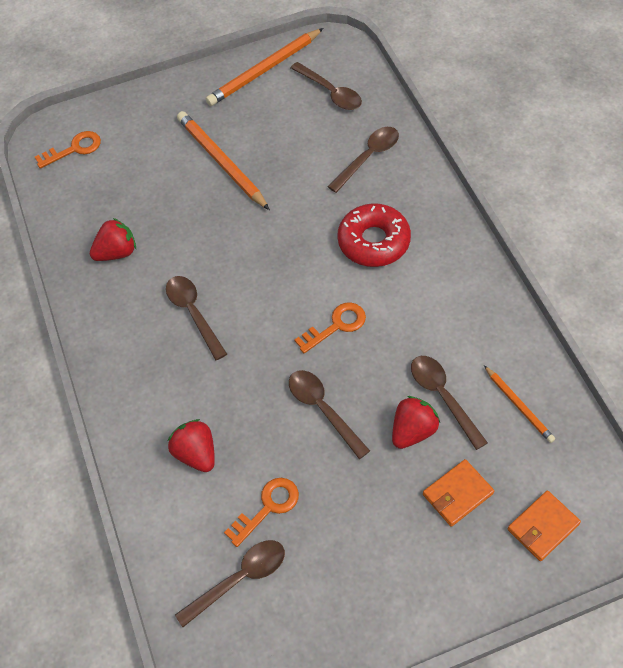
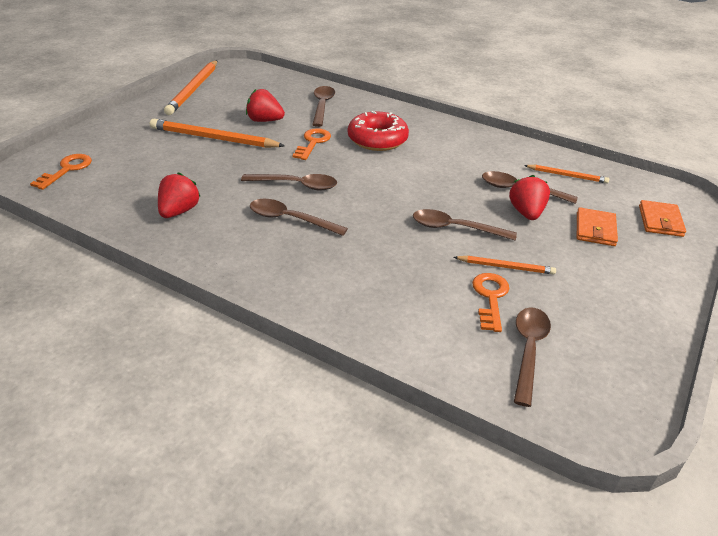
camera: 45 degrees left, 20 degrees down
red strawberry [168,419,215,472] -> red strawberry moved to [246,89,285,122]
brown spoon [291,62,362,110] -> brown spoon moved to [241,174,337,191]
orange key [294,303,366,353] -> orange key moved to [292,128,331,160]
none -> orange pencil [454,256,556,275]

